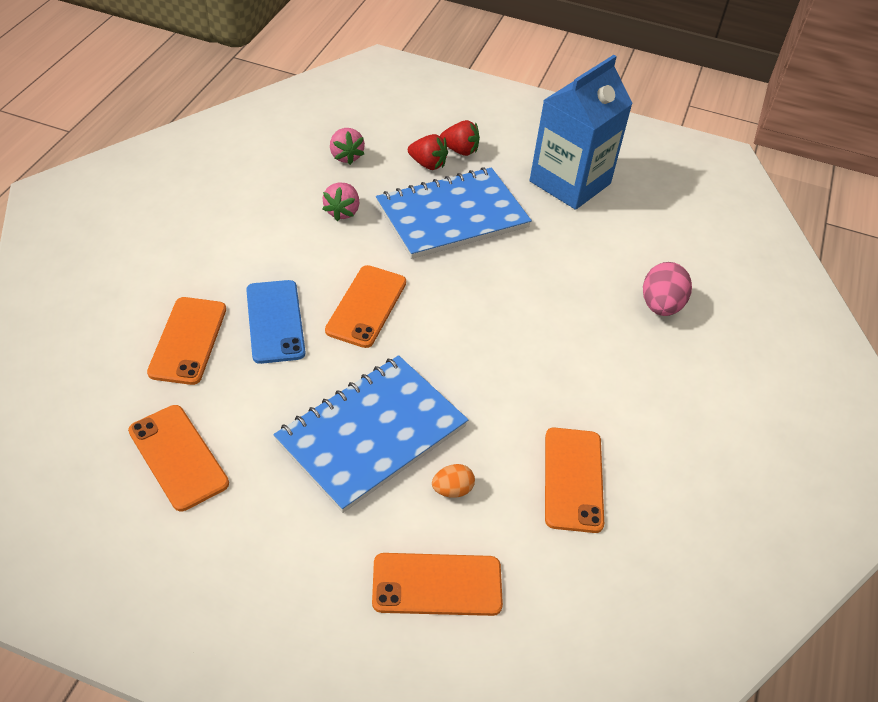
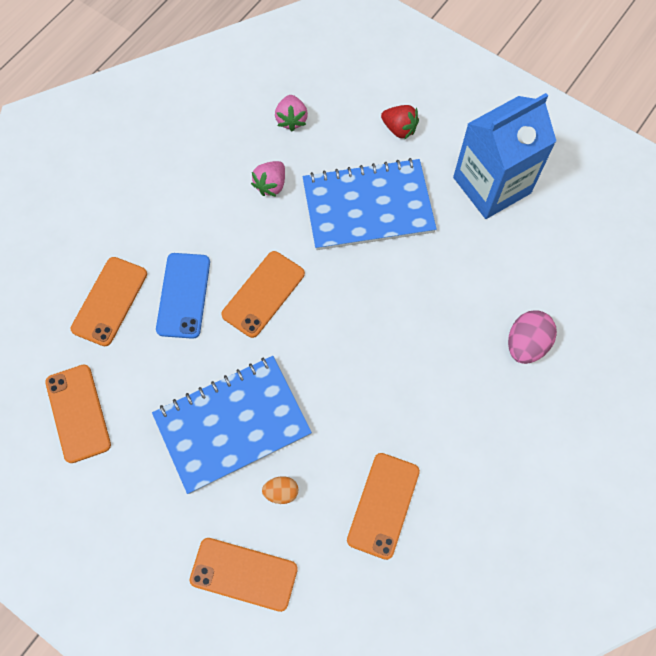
camera: 20 degrees right, 20 degrees up
red strawberry [408,134,448,170] -> none

